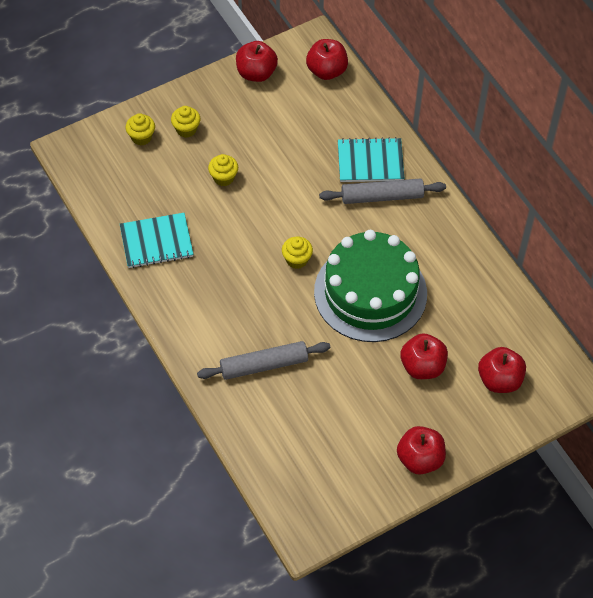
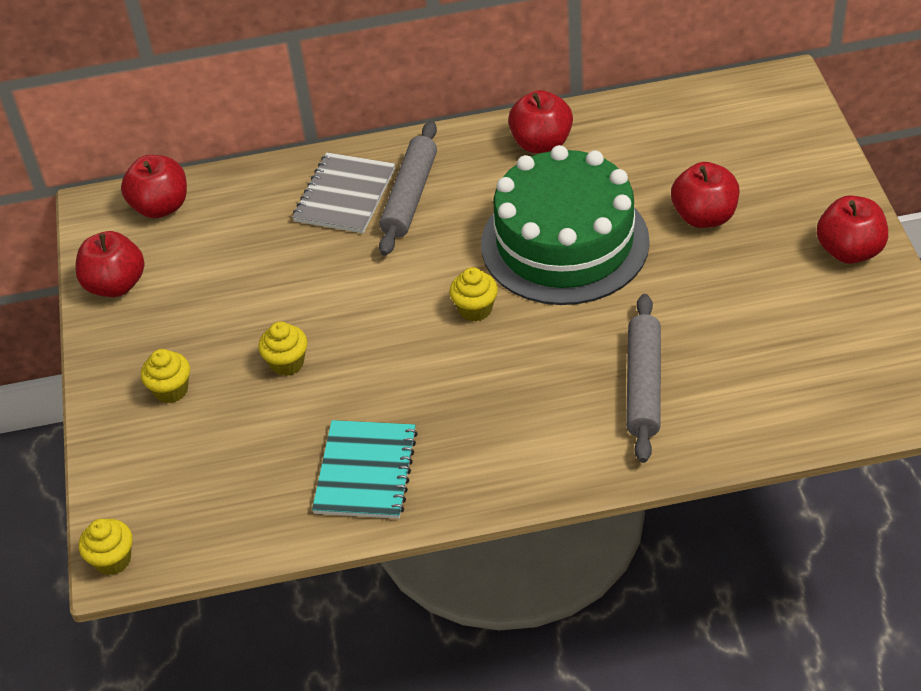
camera: 65 degrees left, 10 degrees down
yellow cupcake [126,113,155,146] -> yellow cupcake moved to [79,519,133,575]
turquoise notebook [338,137,405,182] -> grey notebook [292,152,395,233]
red apple [478,347,526,393] -> red apple moved to [508,90,573,153]

